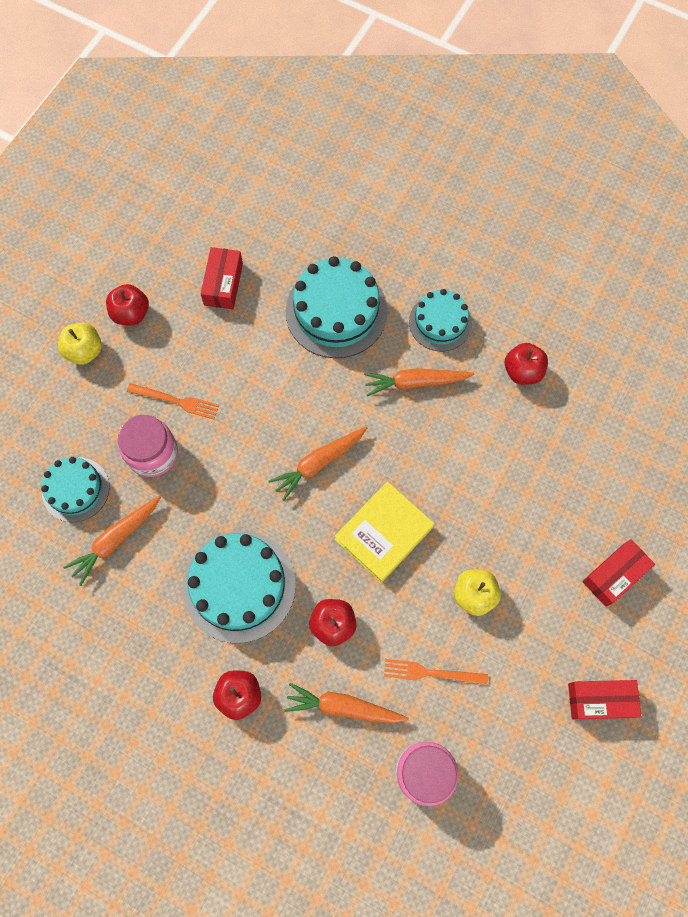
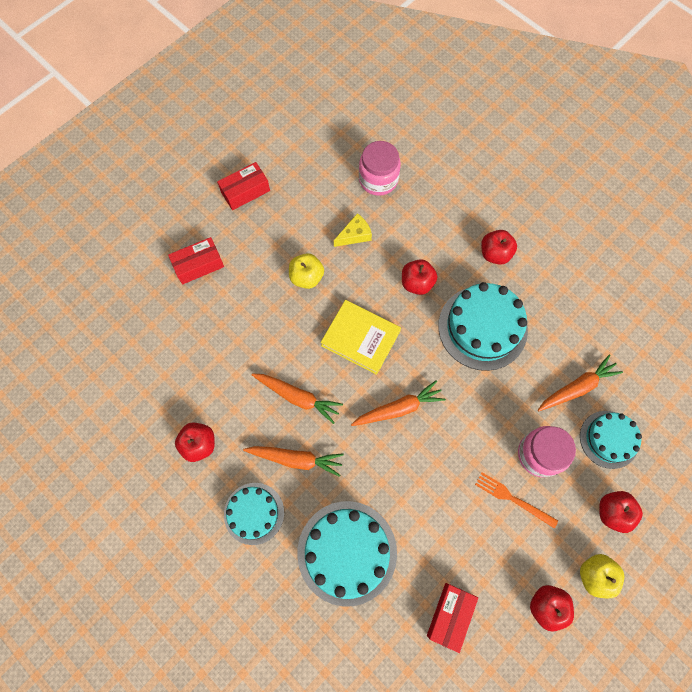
camera: 165 degrees left, 0 degrees up
orange carrot [284,683,409,723] -> orange carrot moved to [252,374,343,424]
yellow book [334,482,435,583] -> yellow book turned 60 degrees clockwise [321,300,401,375]
orange fork [384,659,488,685] -> yellow cheese [334,213,372,247]
red box [568,680,641,719] -> red box turned 45 degrees counterclockwise [217,162,270,210]
none -> red apple [599,491,643,533]

